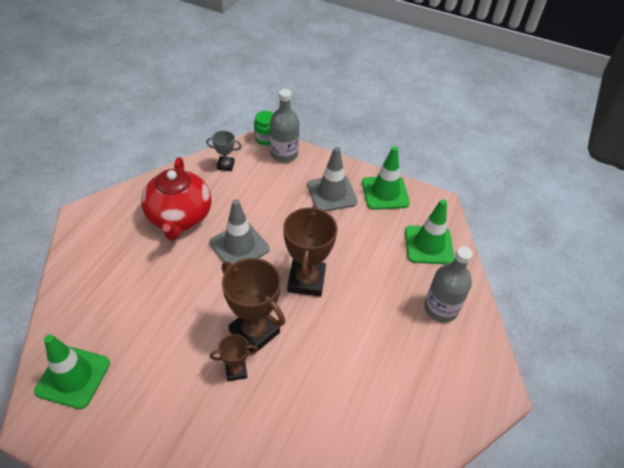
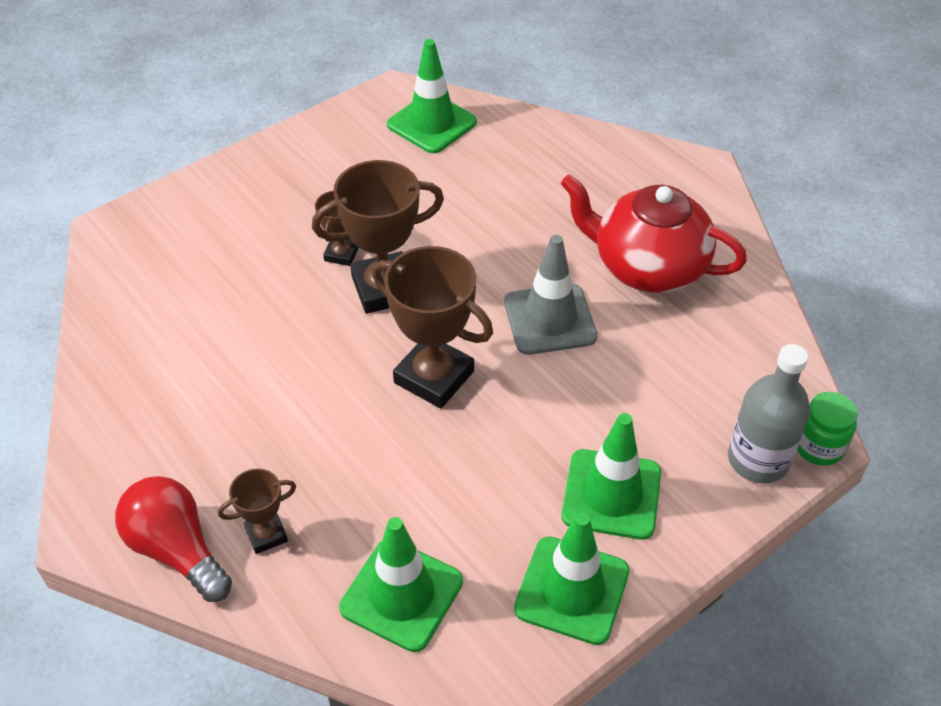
camera: 120 degrees right, 0 degrees up
grey trophy [206,131,242,171] -> none
grey traffic cone [307,147,358,211] -> green traffic cone [562,413,661,540]
grey bottle [424,246,473,323] -> brown trophy [218,468,296,554]
none -> red light bulb [115,476,232,602]

